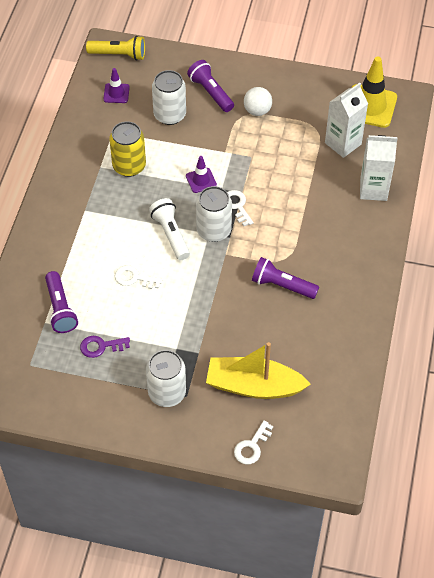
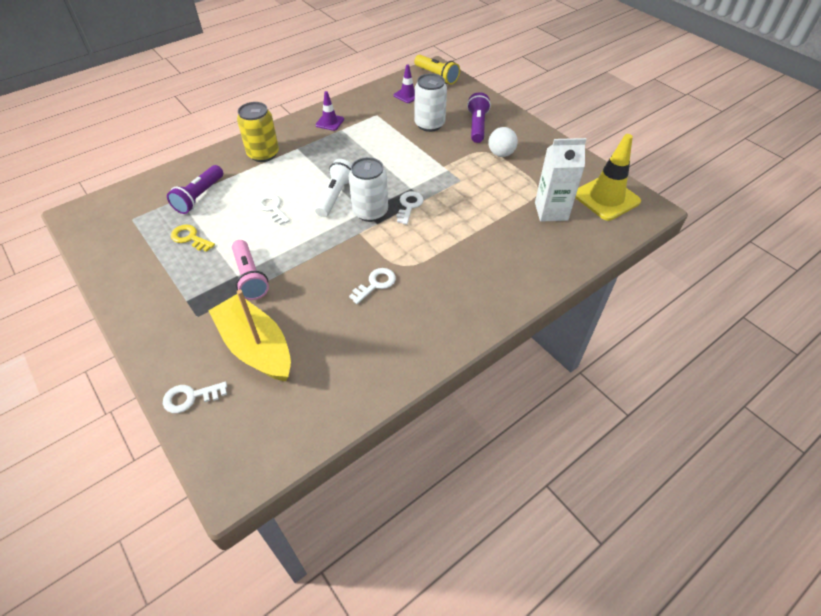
camera: 40 degrees right, 5 degrees down
purple key [80,336,130,358] -> yellow key [171,224,215,252]
yellow can [109,121,146,177] -> yellow can moved to [237,102,279,162]
white can [146,350,186,407] -> none
purple traffic cone [186,156,217,193] -> purple traffic cone moved to [315,91,344,131]
purple flashlight [252,257,319,299] -> white key [349,268,396,304]
white carton [360,135,398,201] -> none
none -> pink flashlight [232,240,269,300]

